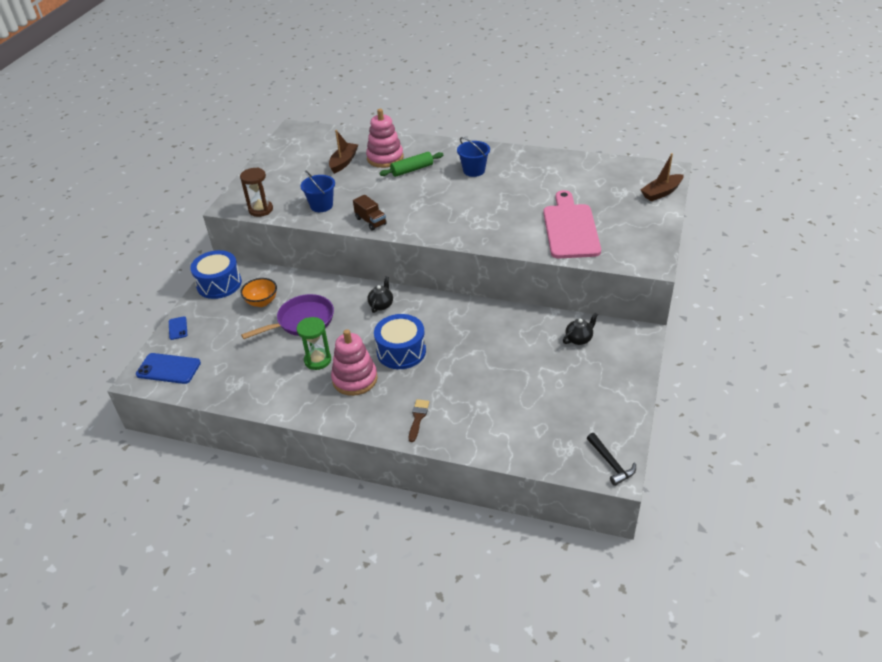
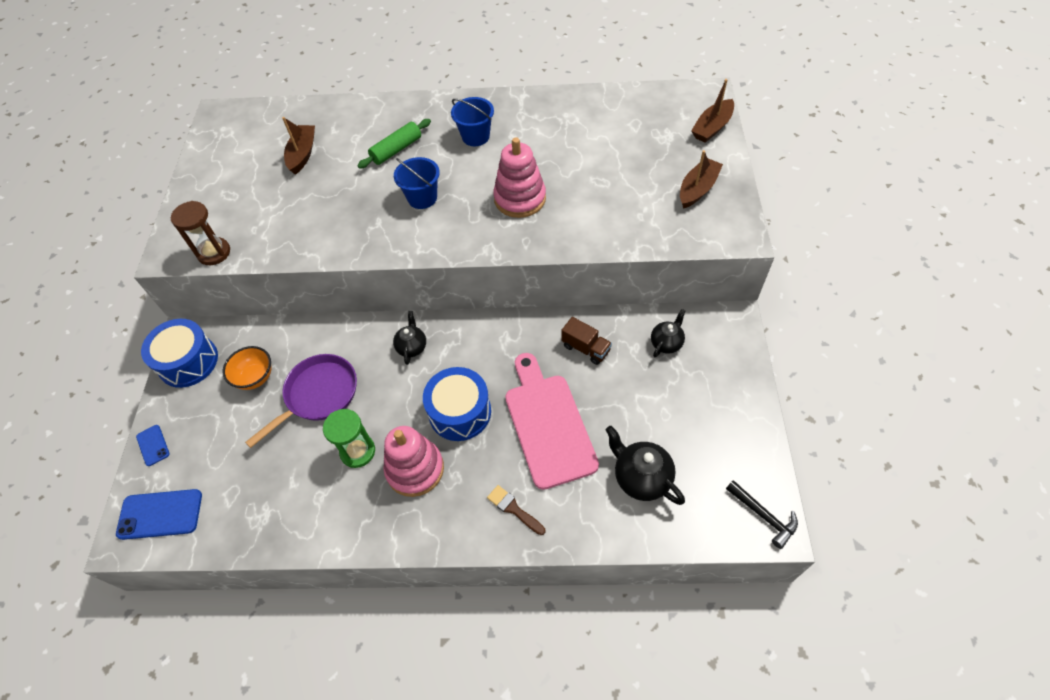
camera: 15 degrees left, 15 degrees up
blue bucket [301,170,335,212] -> blue bucket moved to [394,157,440,209]
brown truck [353,195,387,231] -> brown truck moved to [561,317,612,365]
pink stacking toy [366,109,403,168] -> pink stacking toy moved to [493,137,546,218]
brown brush [409,399,429,442] -> brown brush turned 45 degrees counterclockwise [487,485,545,535]
pink cutting board [543,190,601,258] -> pink cutting board moved to [505,353,599,490]
none -> black teapot [606,426,685,505]
none -> brown boat [680,150,723,209]

